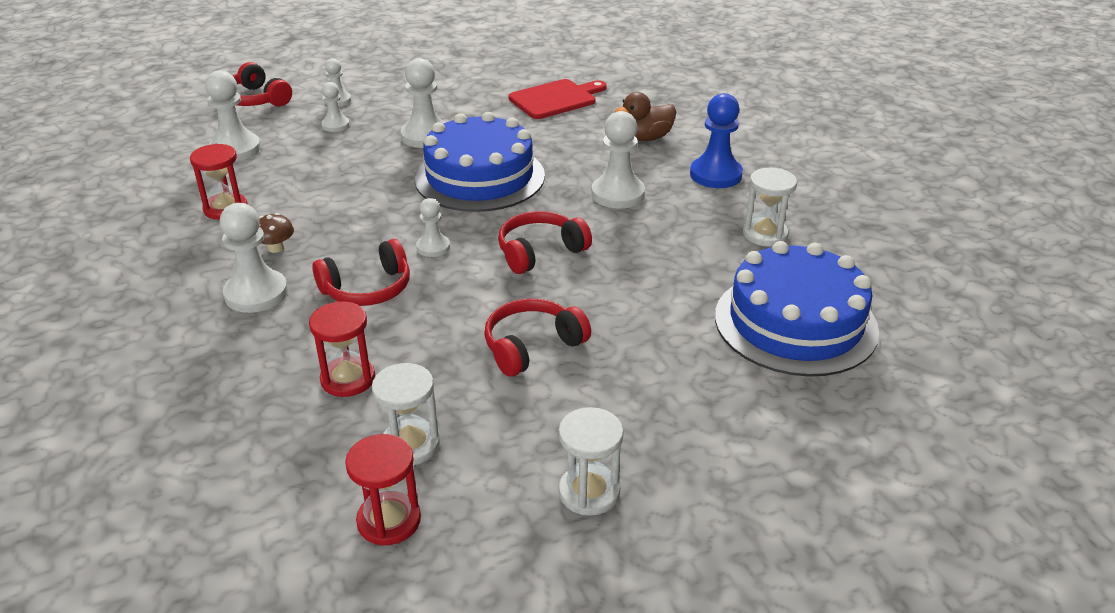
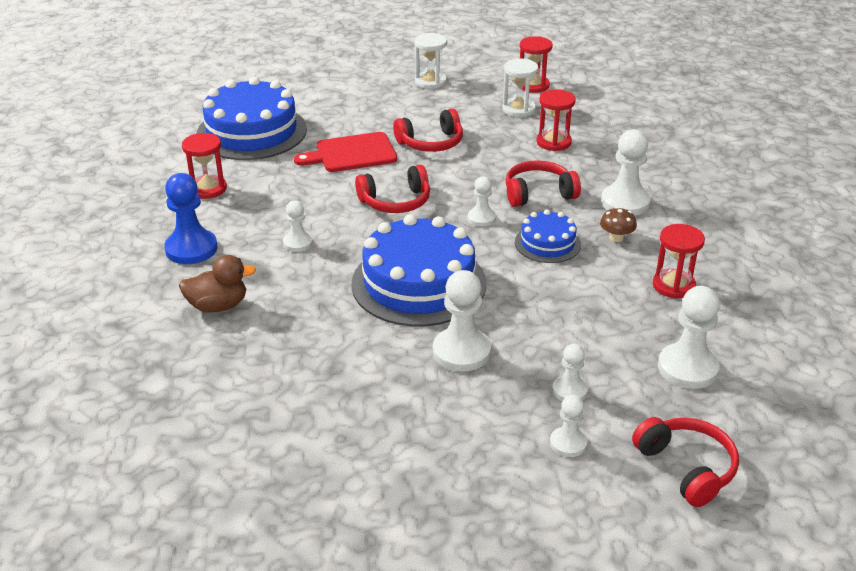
camera: 165 degrees left, 0 degrees up
red cutting board [508,79,607,119] -> red cutting board moved to [294,132,397,172]
white pawn [591,111,645,209] -> white pawn [283,200,313,252], size x0.58
white hourglass [743,168,797,246] -> red hourglass [182,133,227,199]
none -> blue cake [515,209,581,263]

